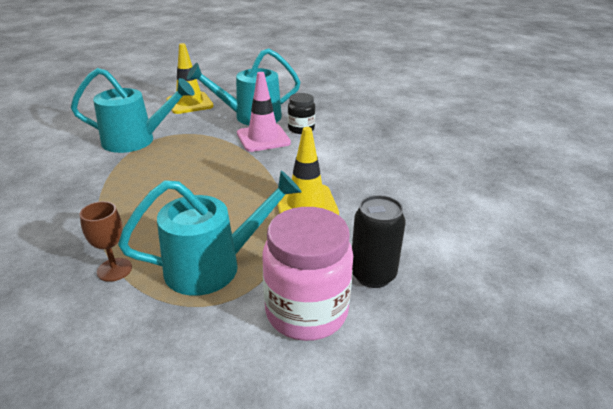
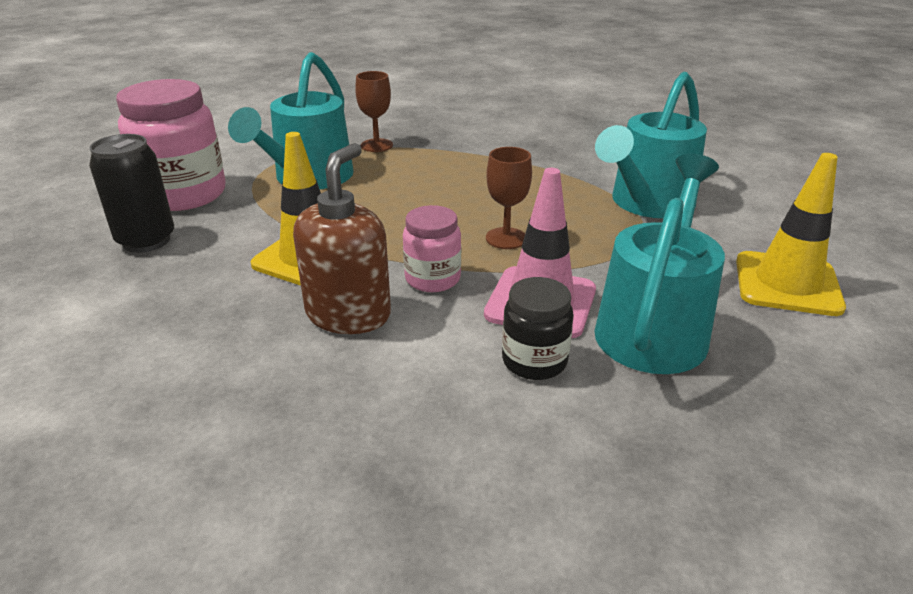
camera: 130 degrees right, 0 degrees up
none -> brown soap dispenser [293,143,391,334]
none -> pink jar [403,205,461,292]
none -> brown goblet [486,147,532,249]

